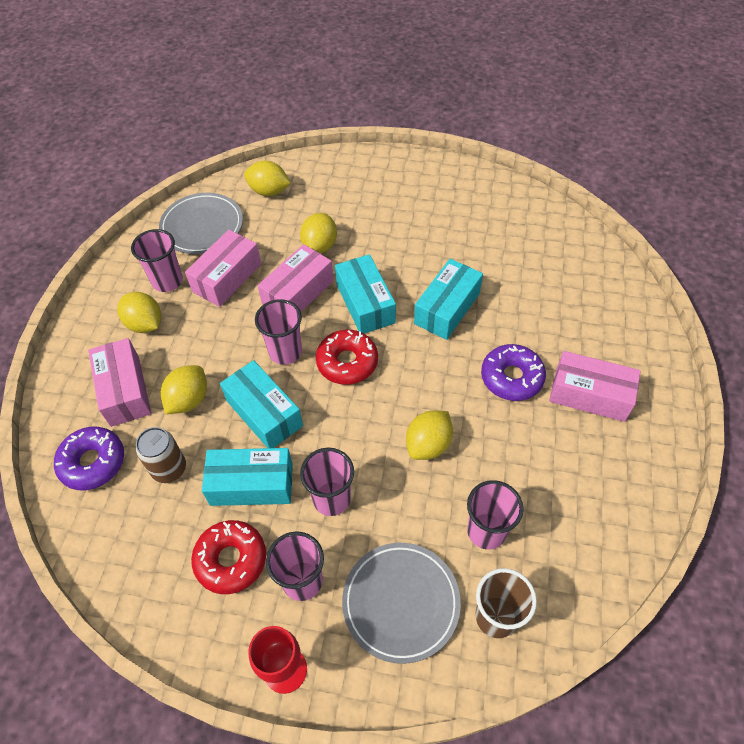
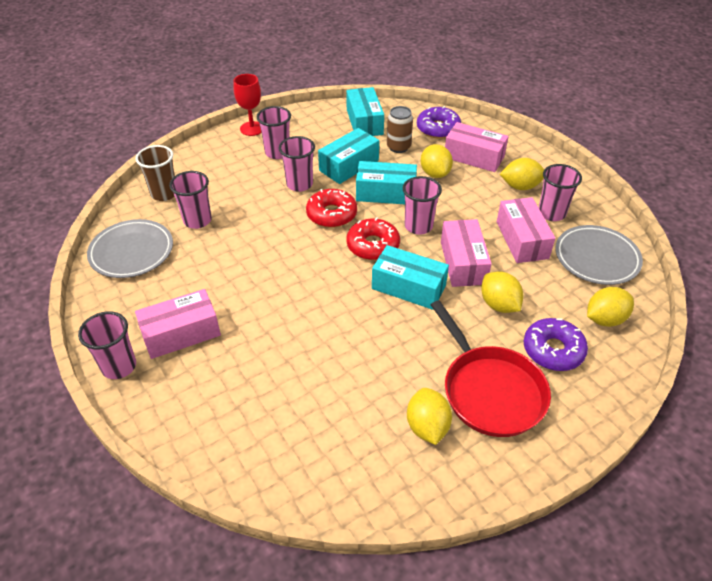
camera: 135 degrees right, 10 degrees down
red donut [191,520,266,594] -> red donut moved to [306,189,357,228]
grey plate [342,543,461,664] -> grey plate moved to [87,219,173,278]
yellow lemon [406,410,453,460] -> yellow lemon moved to [407,388,452,445]
turquoise box [414,259,483,340] -> turquoise box moved to [346,87,384,136]
purple donut [481,344,546,401] -> purple donut moved to [524,318,588,371]
none -> pink cup [78,311,136,379]
none -> red pan [431,300,551,437]

